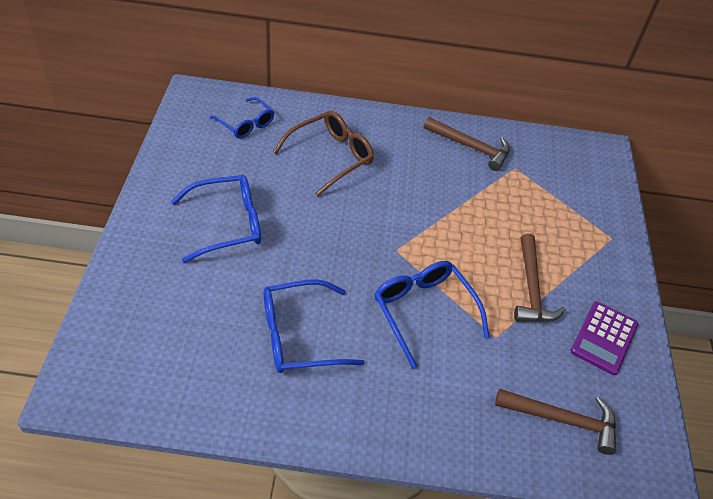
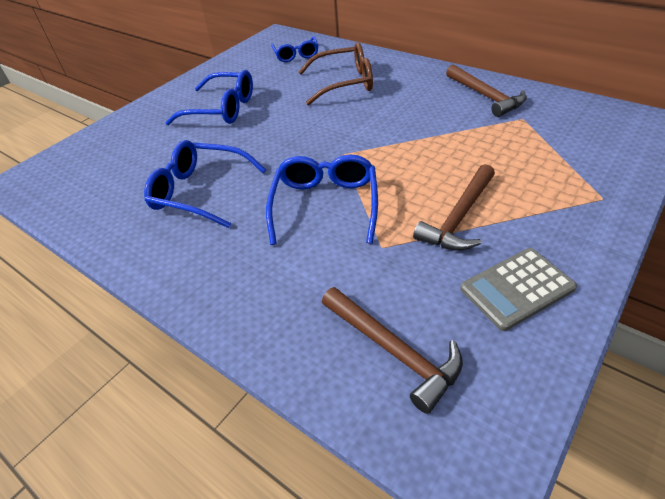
camera: 40 degrees right, 5 degrees down
purple calculator [570,301,638,375] -> grey calculator [460,248,577,331]

